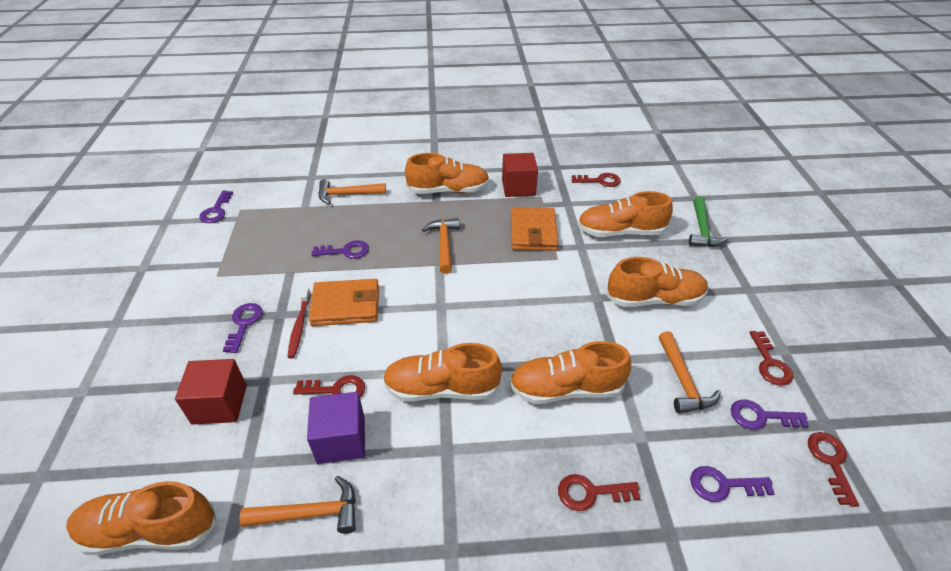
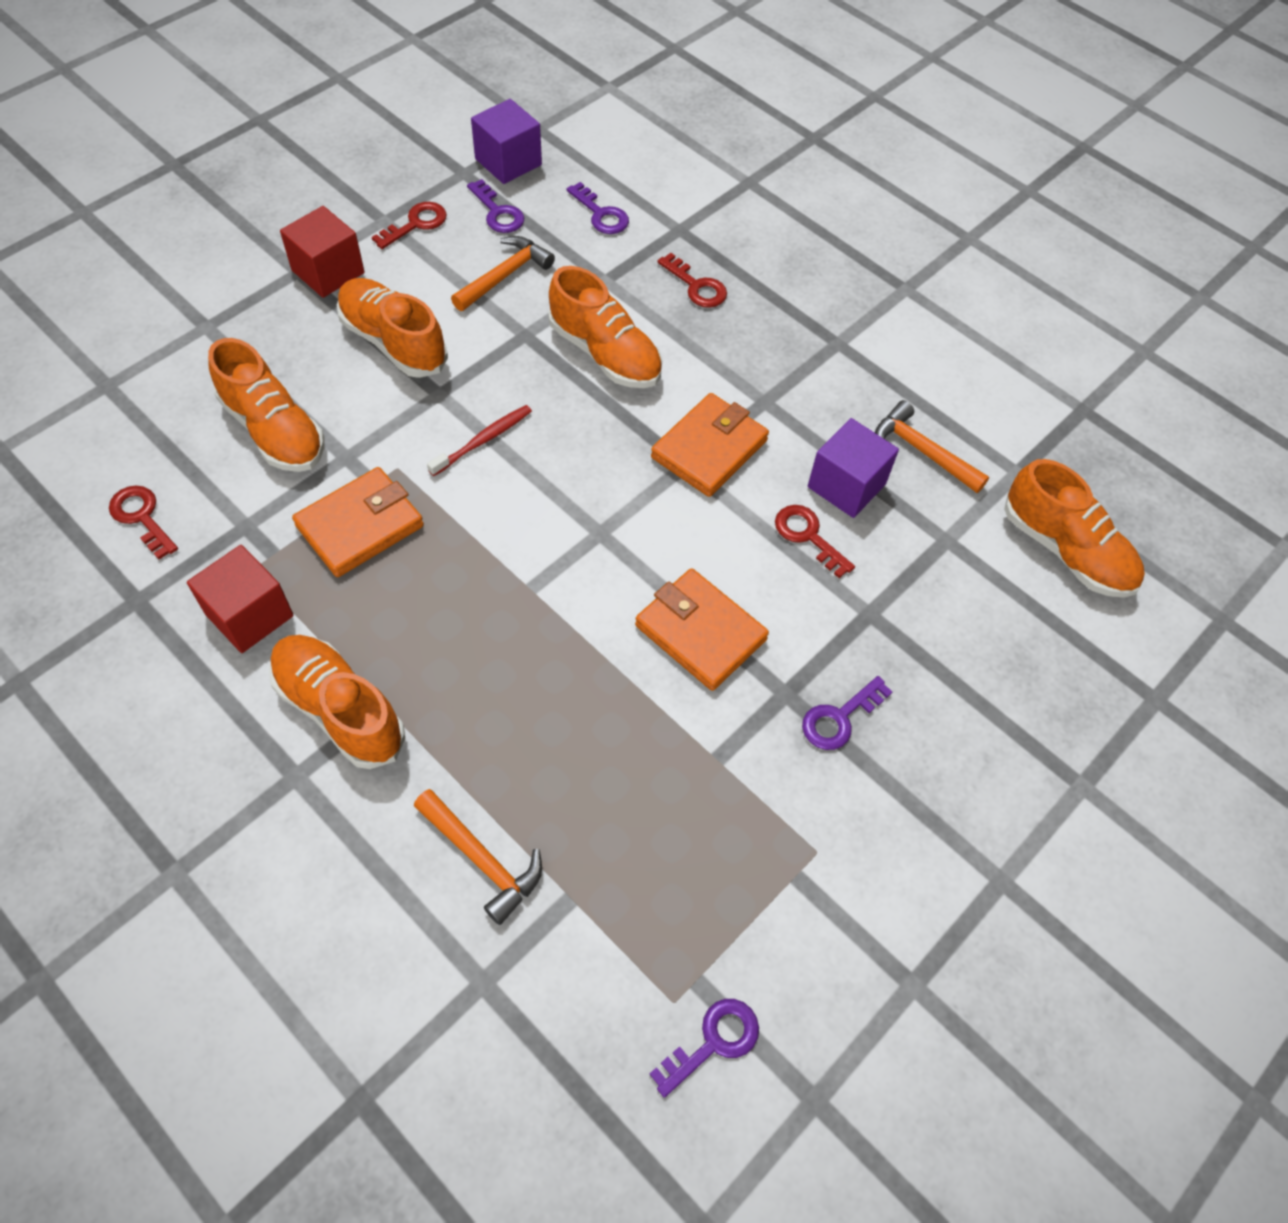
camera: 135 degrees left, 15 degrees up
red cube [175,359,247,425] -> red cube moved to [280,206,365,298]
red toothbrush [288,288,311,358] -> red toothbrush moved to [427,405,532,476]
purple key [311,240,369,259] -> none
orange shoe [383,343,502,402] -> orange wallet [651,393,769,497]
orange hammer [422,218,459,274] -> none
green hammer [689,197,729,247] -> none
red key [808,432,859,507] -> purple cube [471,99,542,184]

